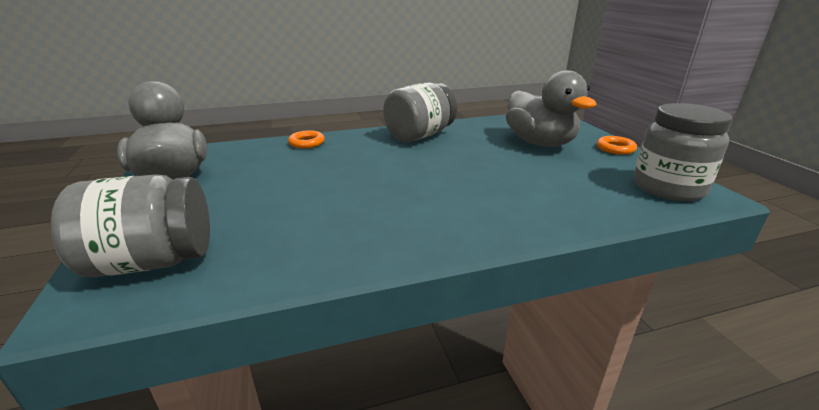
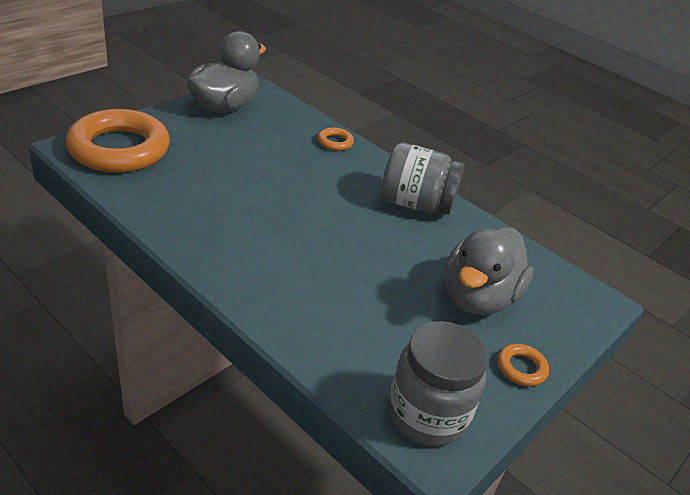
camera: 55 degrees right, 10 degrees up
grey jar [51,174,210,277] -> orange ring [66,109,170,173]

